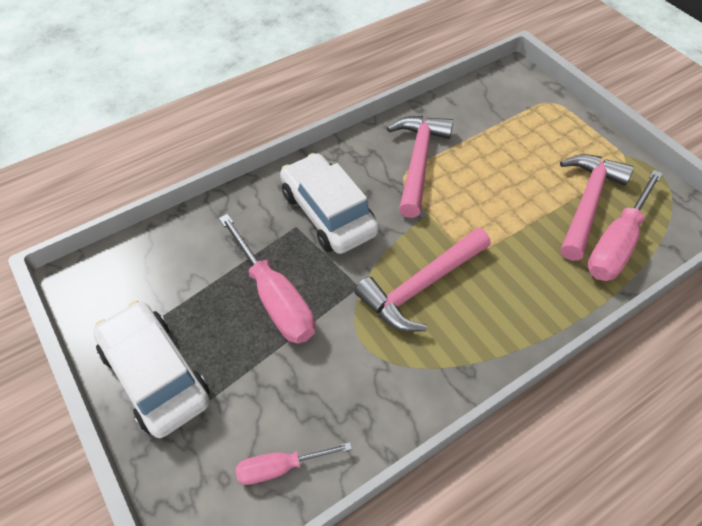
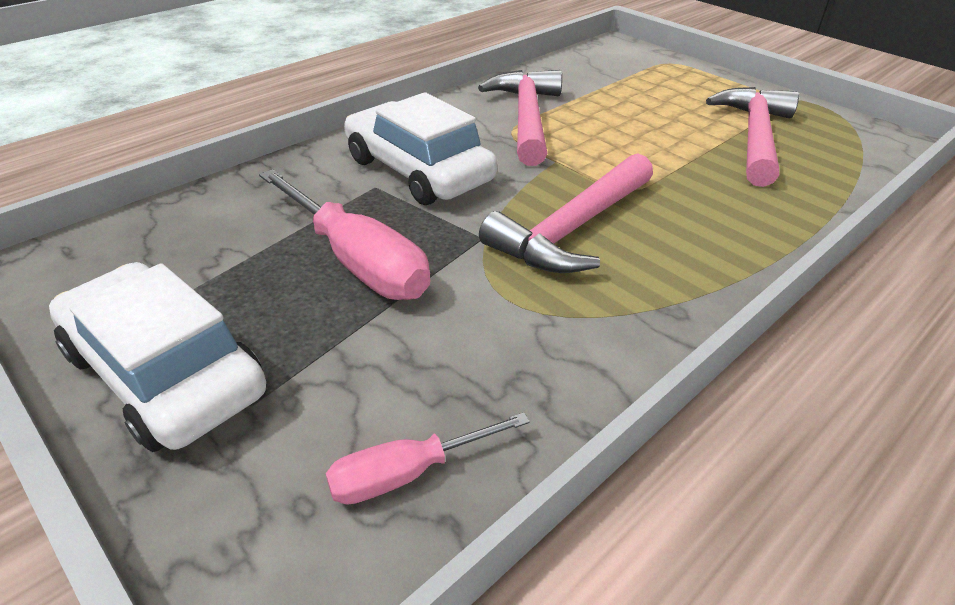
camera: 10 degrees left, 15 degrees down
pink screwdriver [587,170,663,281] -> none

